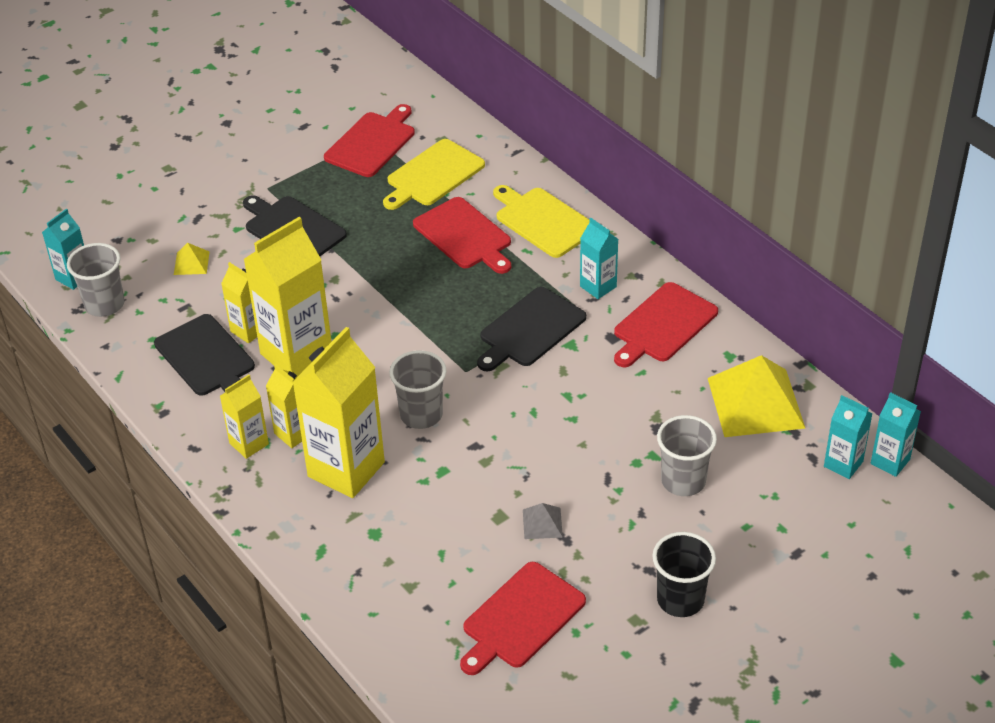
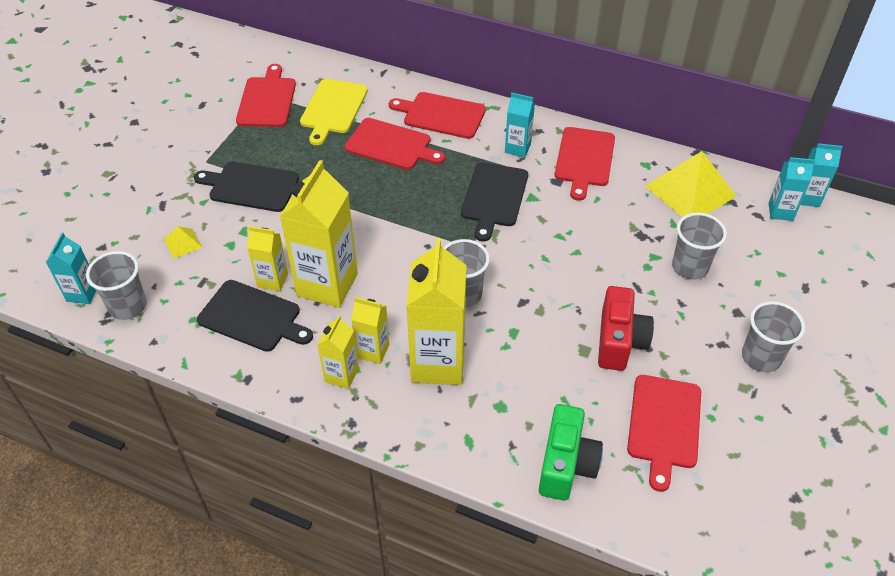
camera: 30 degrees left, 5 degrees up
yellow cutting board [493,185,589,258] -> red cutting board [389,92,486,139]
grey pyramid [523,503,563,539] -> red camera [598,286,654,371]
black cup [652,532,716,617] -> grey cup [742,301,805,372]
none -> green camera [539,404,603,501]

